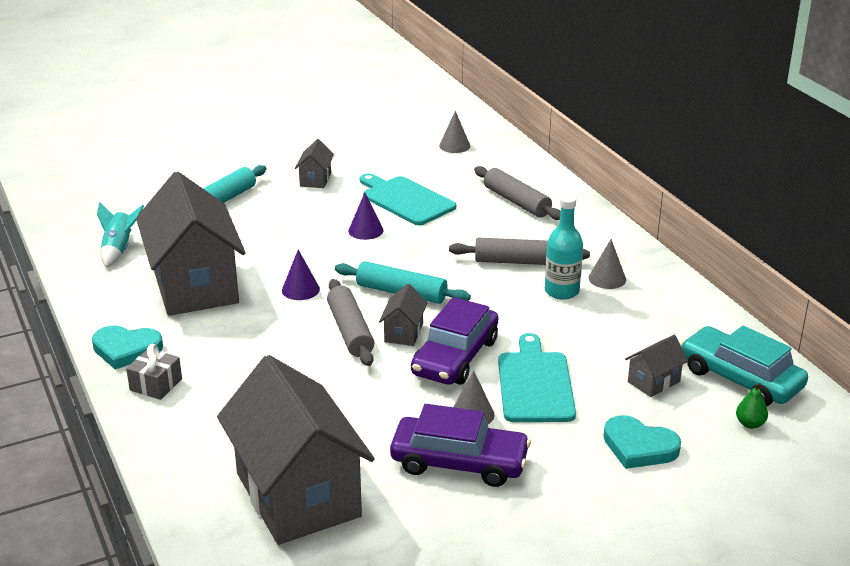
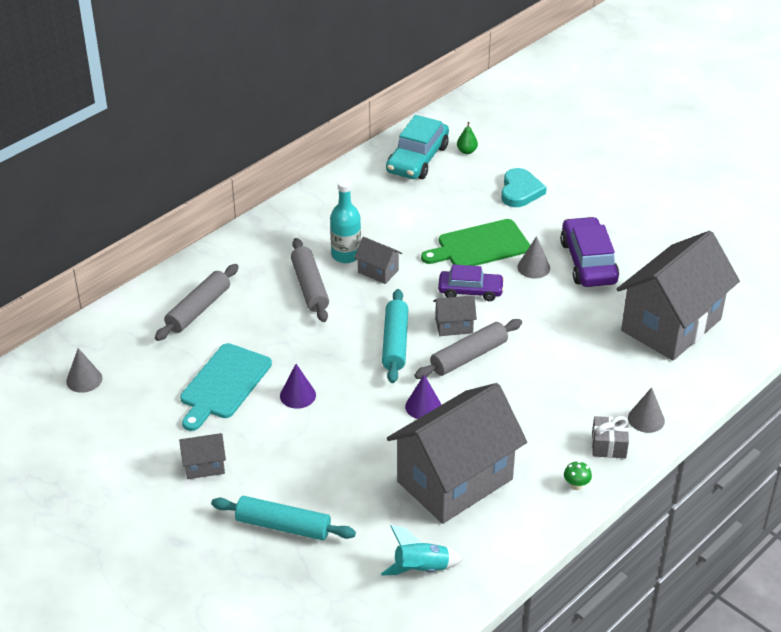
camera: 110 degrees left, 10 degrees up
turquoise heart [92,325,163,370] -> green mushroom [564,461,592,490]
purple car [411,297,498,385] -> purple car [438,265,505,301], size x0.66
turquoise cutting board [498,333,576,422] -> green cutting board [421,219,530,266]
grey cone [589,239,626,289] -> grey cone moved to [628,387,665,433]
grey house [625,335,688,397] -> grey house moved to [354,237,402,284]

